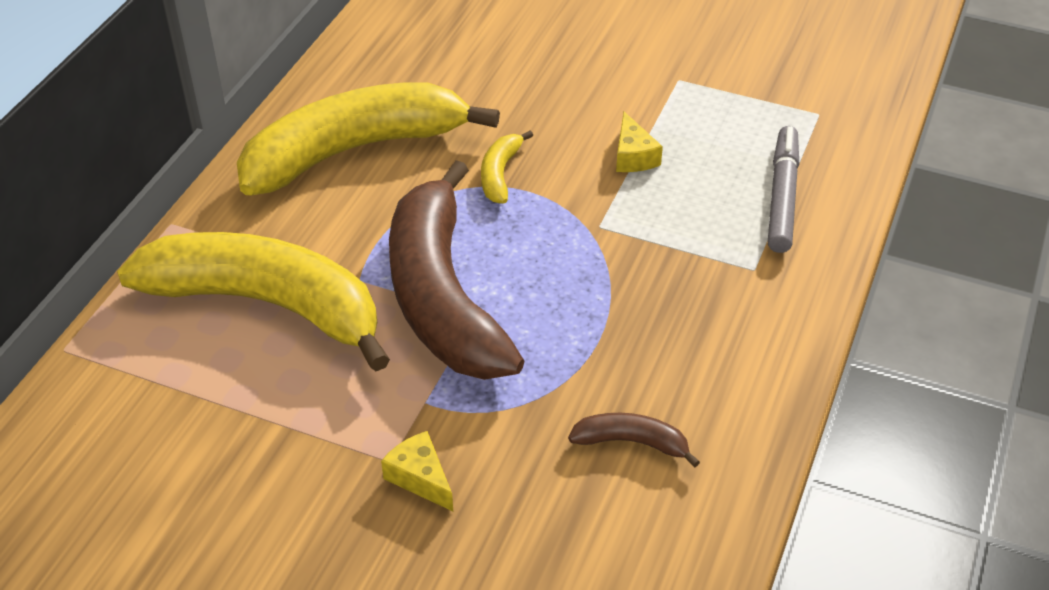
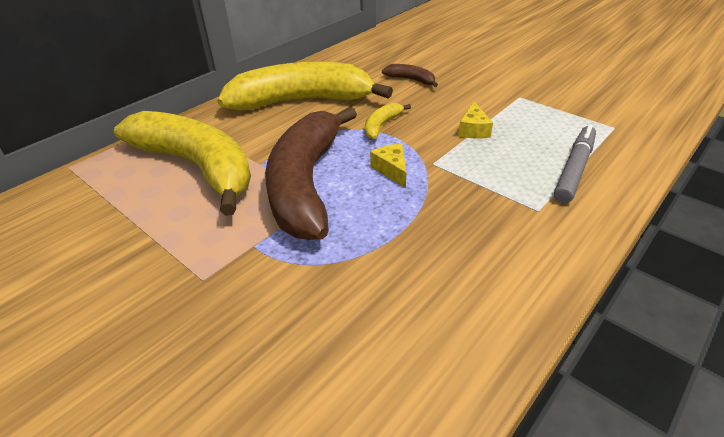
camera: 20 degrees right, 5 degrees down
yellow cheese [381,431,453,511] -> yellow cheese moved to [370,144,406,188]
brown banana [568,413,700,467] -> brown banana moved to [382,64,438,87]

